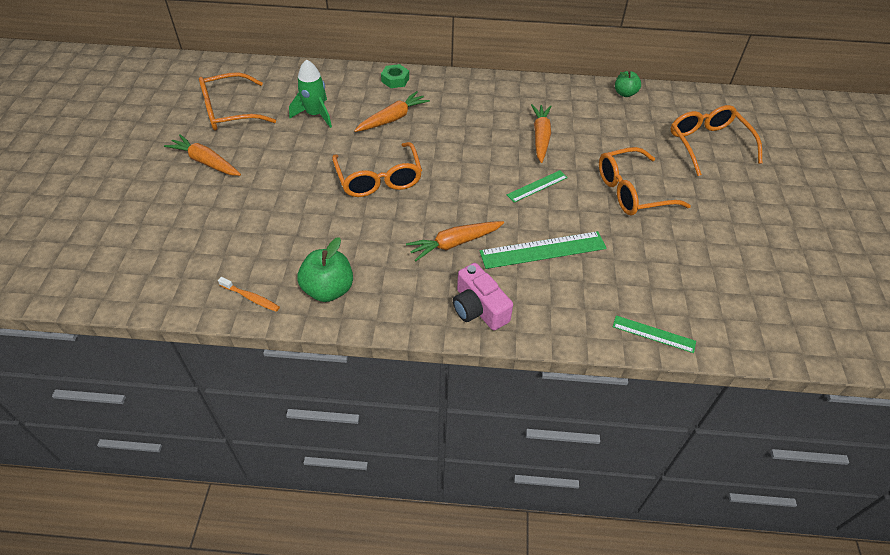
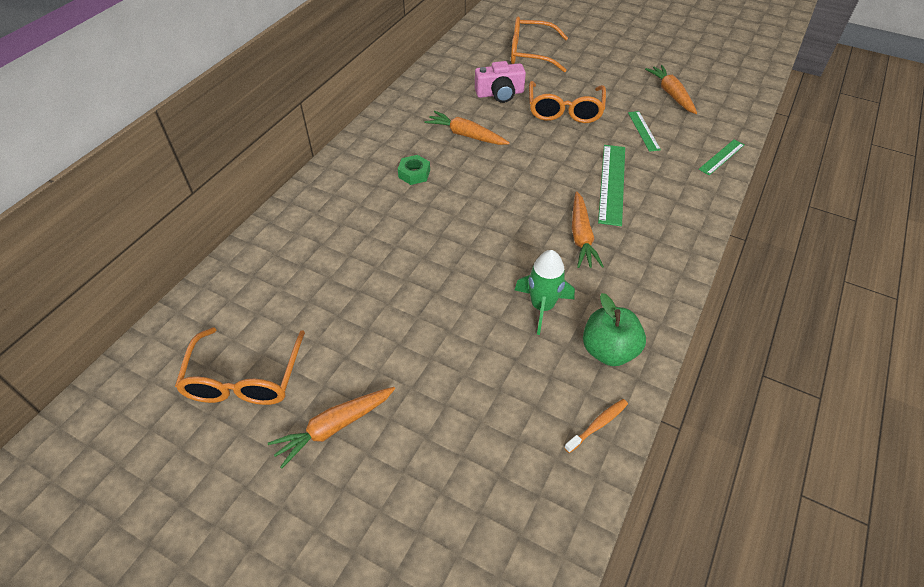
camera: 65 degrees left, 0 degrees up
green rocket [289,59,332,128] -> green rocket moved to [515,250,575,335]
orange glasses [332,142,422,197] -> none
orange carrot [354,91,430,132] -> orange carrot moved to [645,65,697,114]
green nut [381,64,409,88] -> green nut moved to [398,155,430,185]
pink camera [453,263,513,330] -> pink camera moved to [475,61,526,103]
green ruler [507,170,568,203] -> green ruler moved to [628,111,661,152]
green apple [615,71,641,97] -> none

